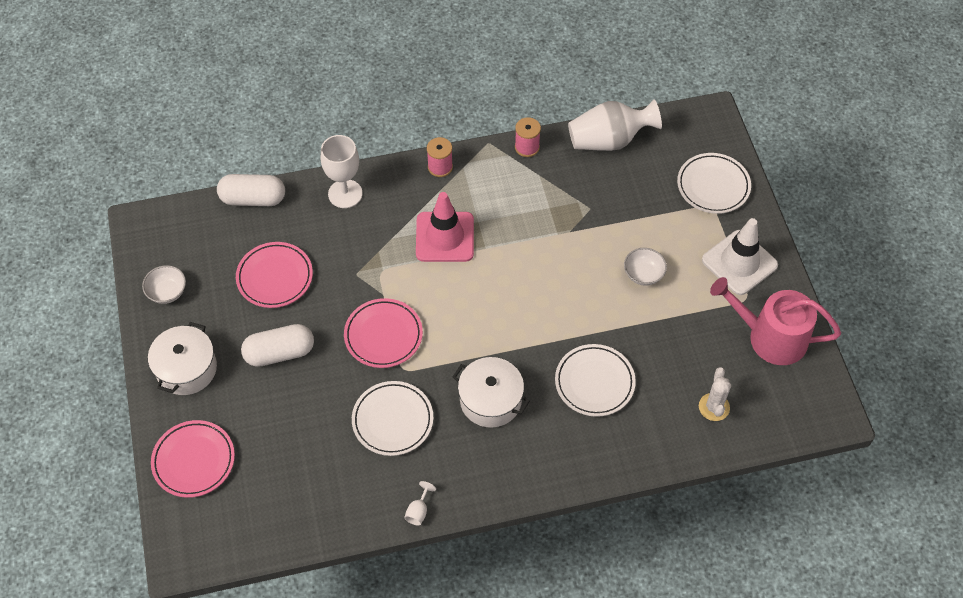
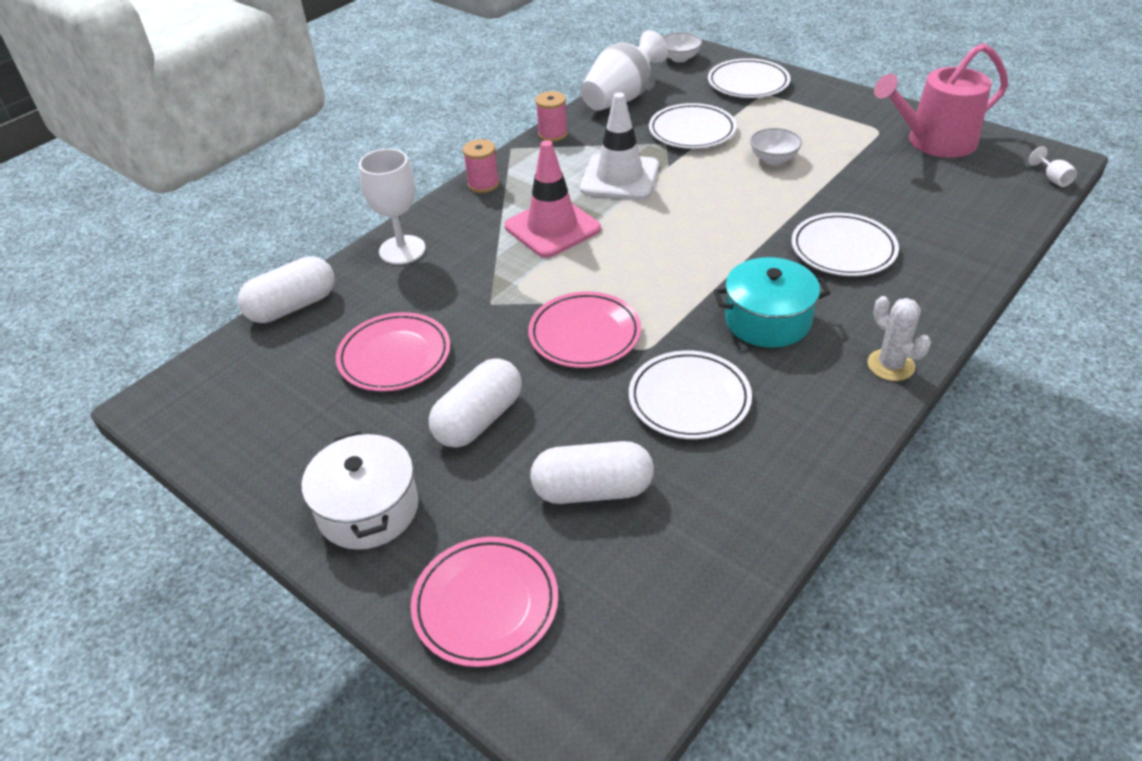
camera: 35 degrees left, 15 degrees down
white bowl [142,265,186,304] -> white bowl moved to [662,32,702,62]
white goblet [404,481,436,526] -> white goblet moved to [1028,146,1077,187]
white pot [453,357,530,428] -> turquoise pot [714,257,830,348]
white cactus [699,367,731,421] -> white cactus moved to [867,296,931,381]
white traffic cone [702,218,778,295] -> white traffic cone moved to [580,92,659,200]
none -> white capsule [530,441,654,504]
none -> white plate [649,103,737,149]

